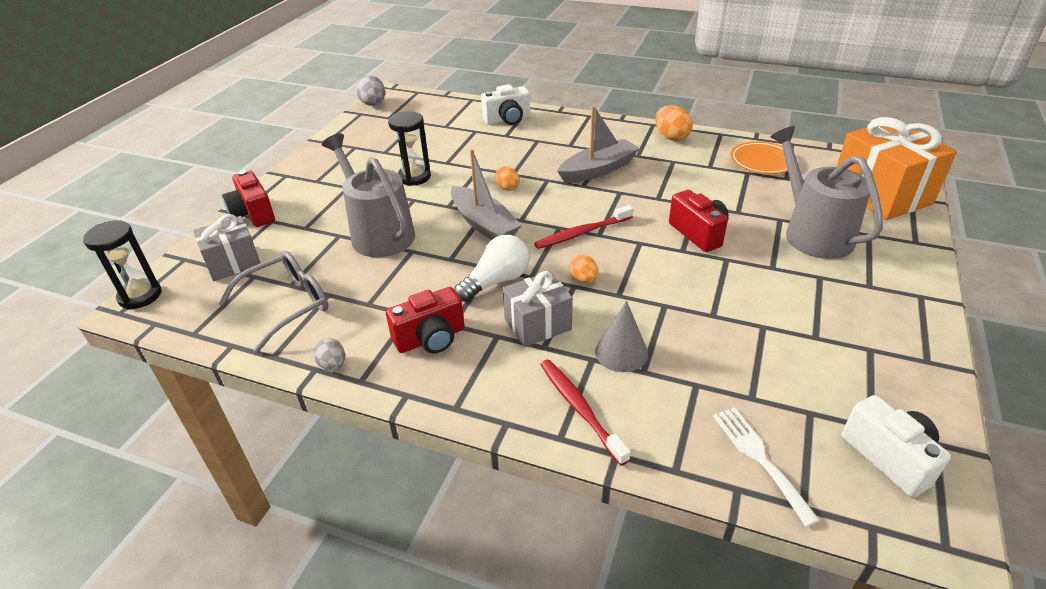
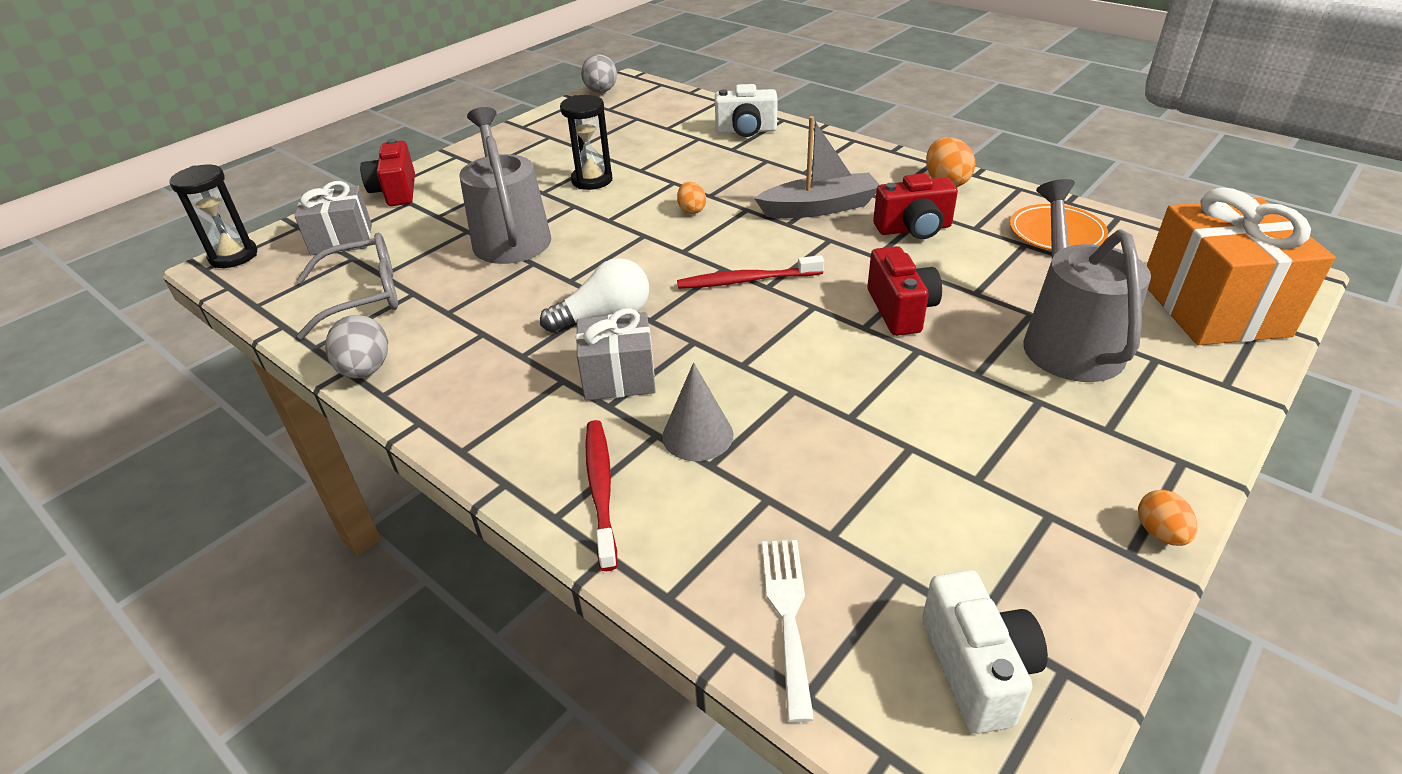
camera: 20 degrees right, 0 degrees up
grey egg [313,338,345,371] -> grey egg [325,315,388,379], size x1.60
red camera [386,287,465,353] -> red camera moved to [873,173,958,239]
grey boat [451,149,522,240] -> none
orange egg [569,255,599,283] -> orange egg moved to [1138,490,1197,546]

